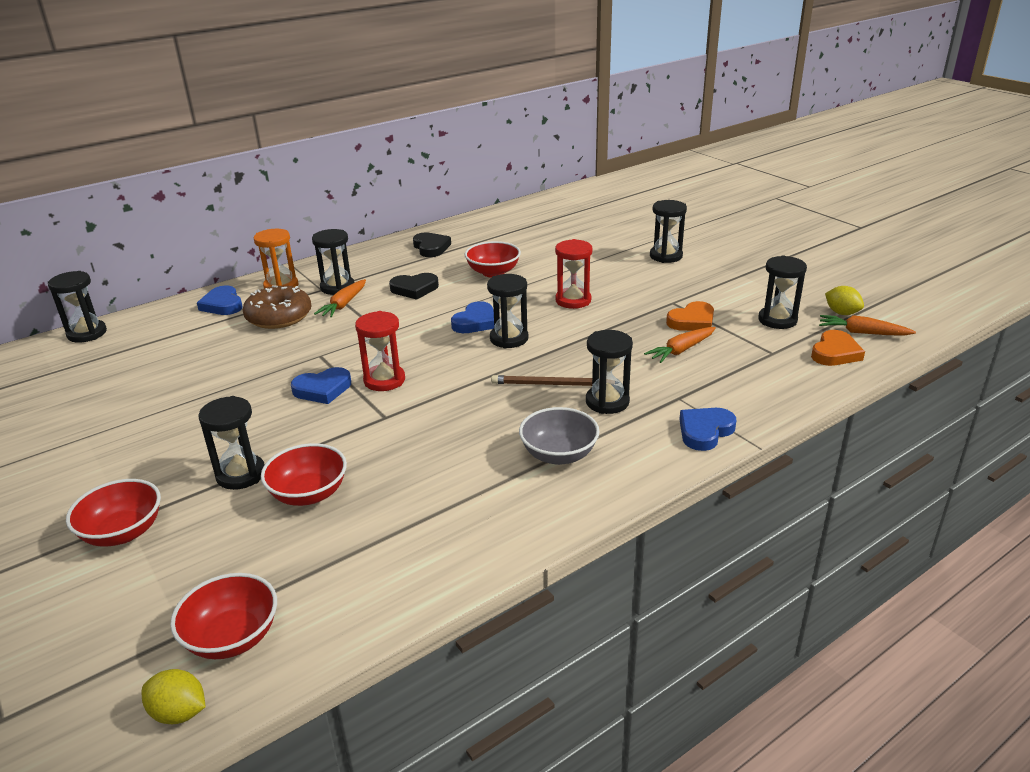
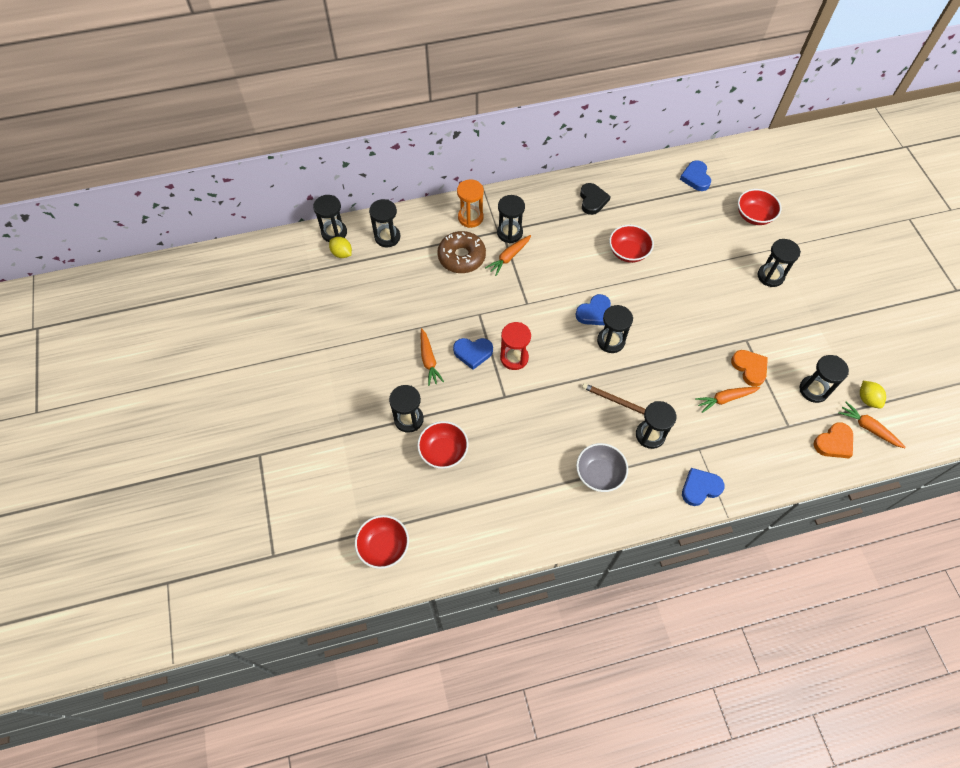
camera: 20 degrees right, 30 degrees up
red bowl [66,479,161,547] -> red bowl moved to [738,189,781,225]
yellow lemon [142,669,205,724] -> yellow lemon moved to [329,237,352,258]
blue heart [197,285,243,315] -> blue heart moved to [680,160,711,191]
black heart [389,273,439,300] -> none
red hourglass [555,239,593,309] -> none
orange heart [666,301,714,331] -> orange heart turned 105 degrees counterclockwise [731,350,768,387]
none -> black hourglass [369,199,400,247]
none -> orange carrot [421,328,444,386]

